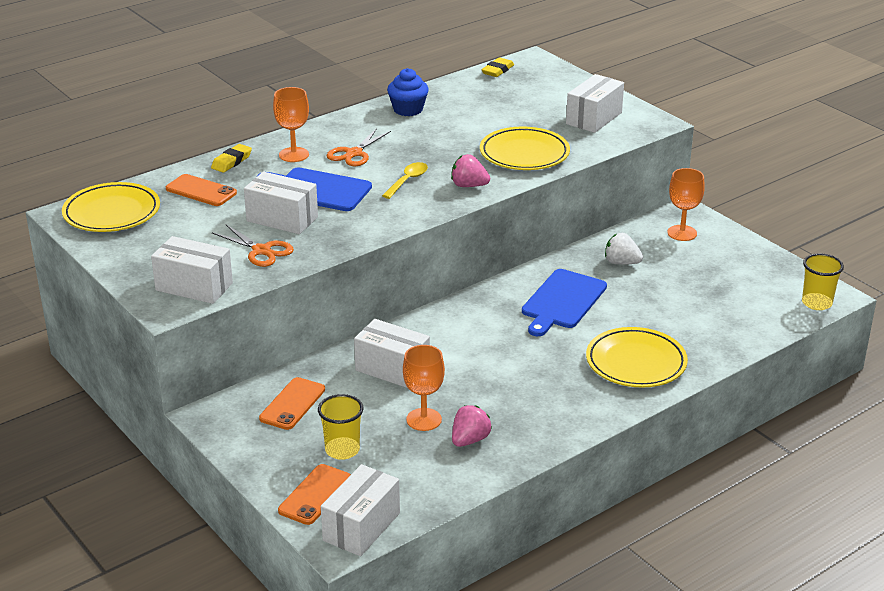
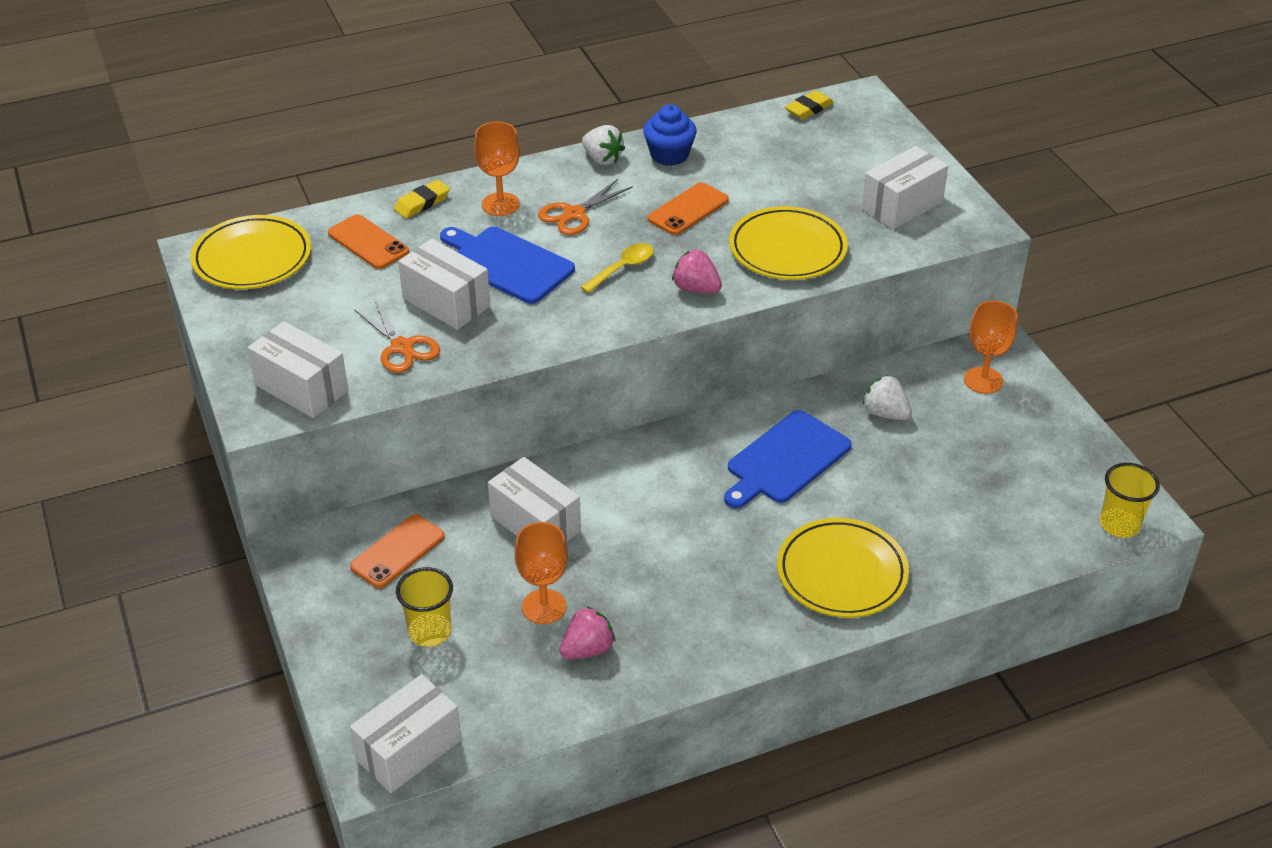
camera: 15 degrees right, 10 degrees up
orange phone [278,464,351,525] -> orange phone moved to [648,182,729,235]
none -> white strawberry [582,125,625,165]

